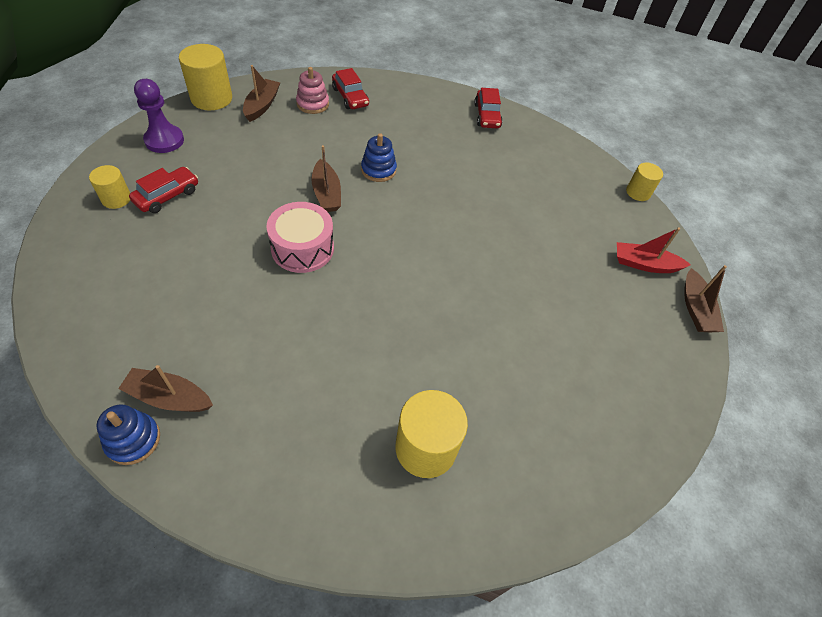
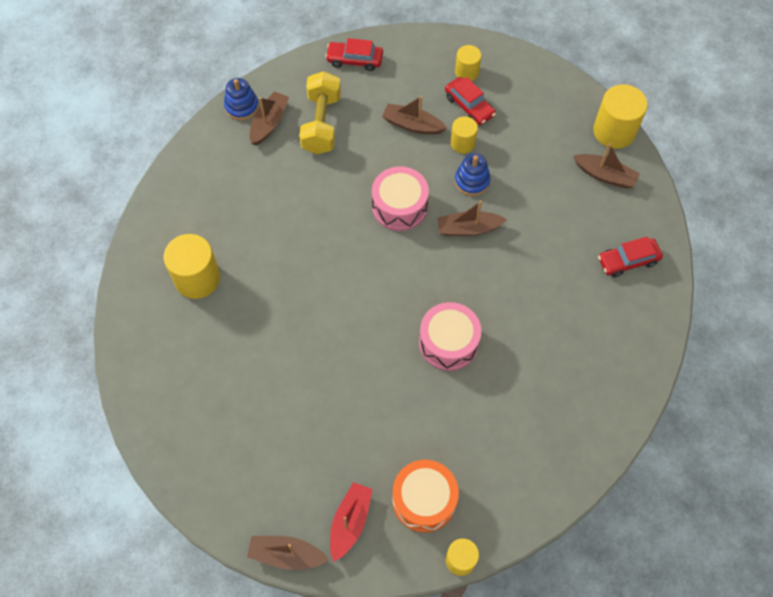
camera: 105 degrees right, 10 degrees up
purple pawn [134,79,184,153] -> none
pink stacking toy [296,67,329,114] -> none
blue stacking toy [361,133,397,182] -> blue stacking toy moved to [455,153,491,196]
red car [474,88,503,128] -> red car moved to [325,38,383,71]
none -> yellow dumbbell [299,71,341,154]
none -> brown boat [382,96,447,135]
none -> orange drum [392,460,459,533]
none -> pink drum [419,302,481,371]
none -> yellow cylinder [450,116,478,153]

